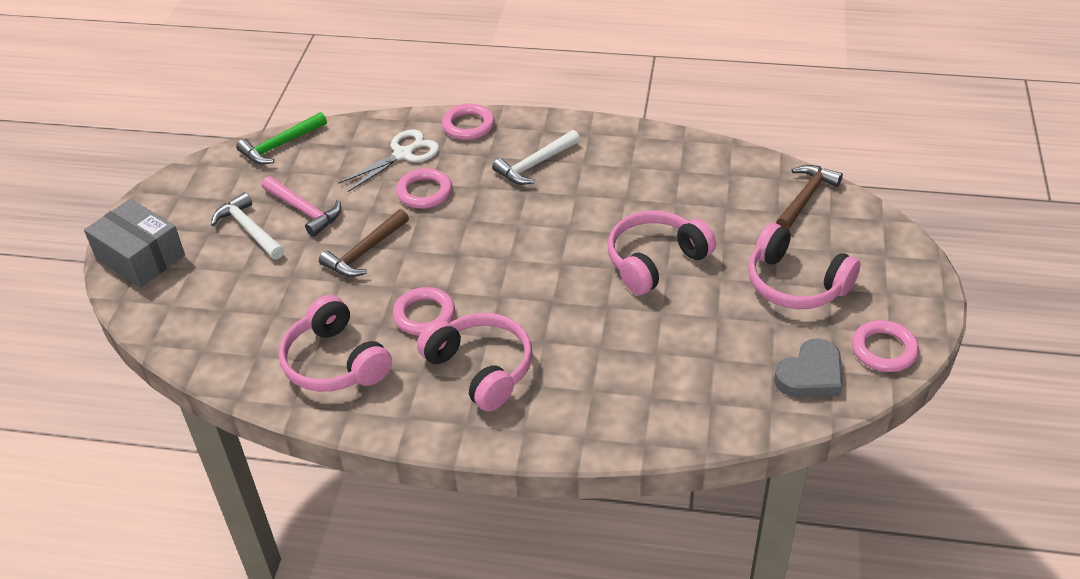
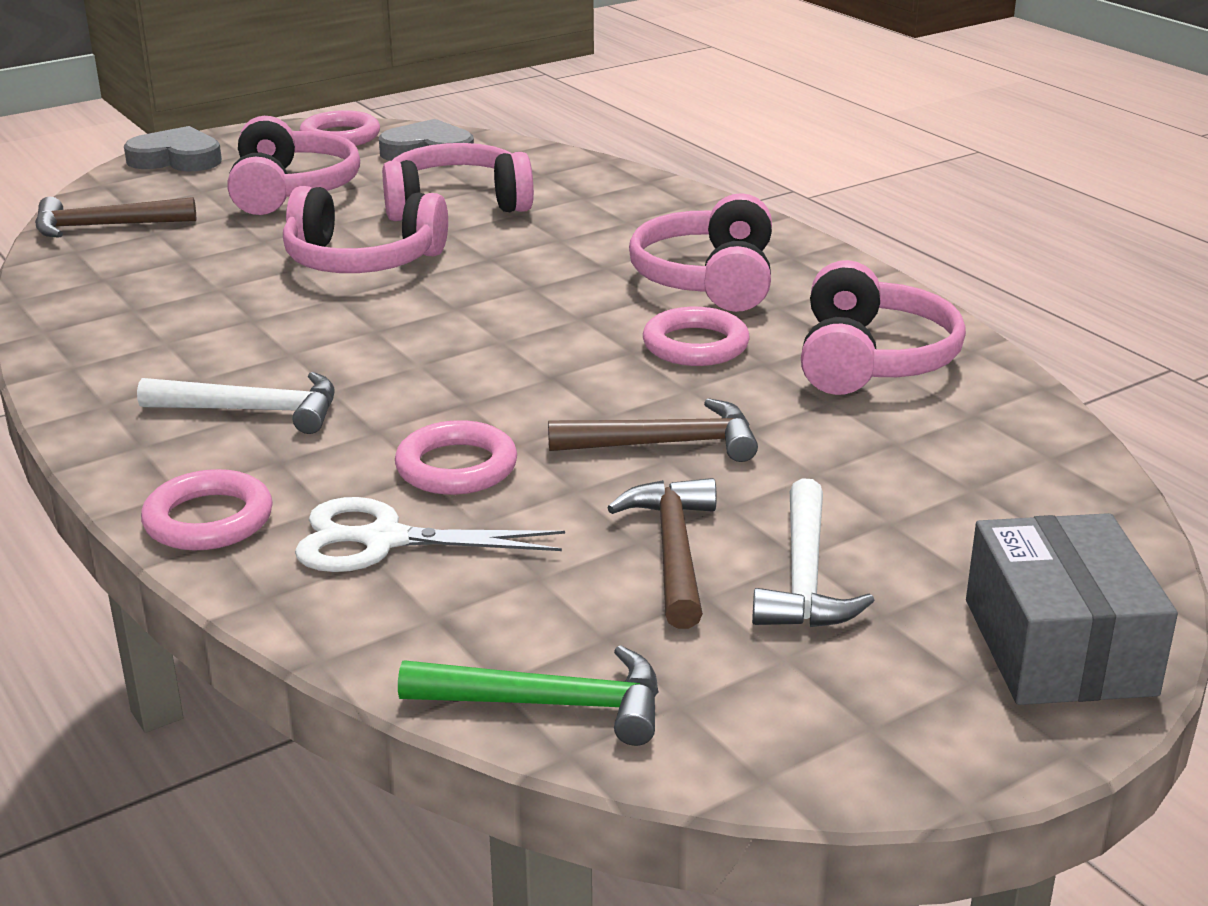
camera: 135 degrees left, 15 degrees down
pink hammer [262,176,341,237] -> brown hammer [607,478,717,629]
none -> grey heart [124,126,222,171]
none -> pink headphones [382,143,534,221]

